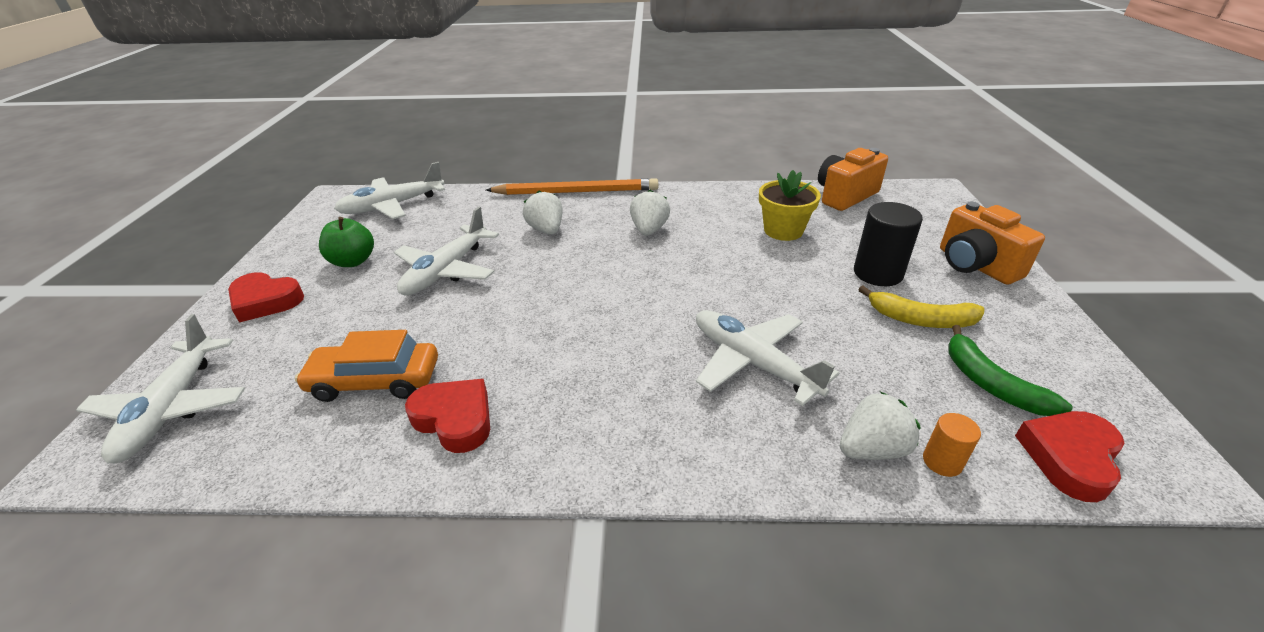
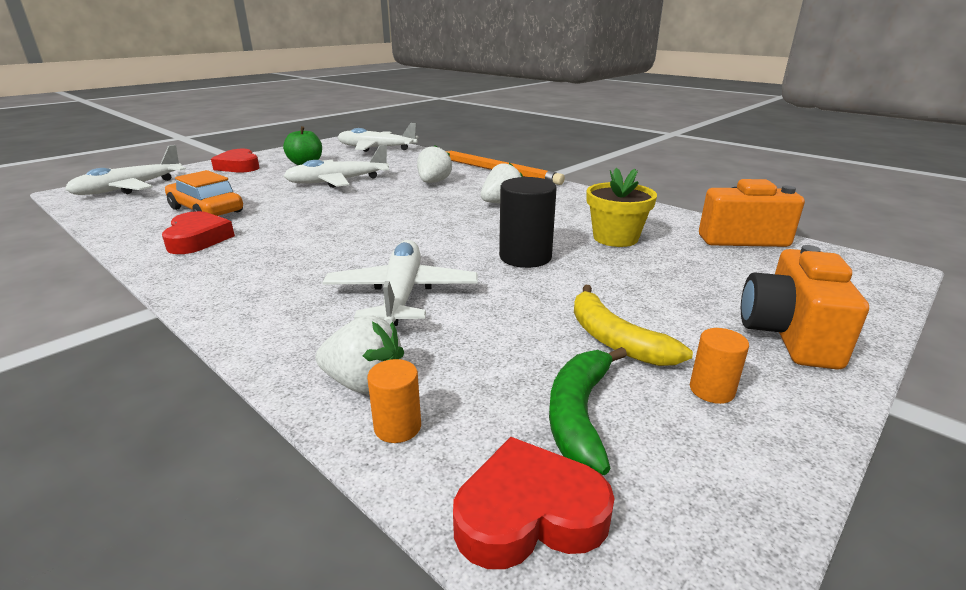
camera: 40 degrees right, 10 degrees down
black cylinder [854,202,923,286] -> black cylinder moved to [499,177,557,268]
none -> orange cylinder [690,328,749,404]

